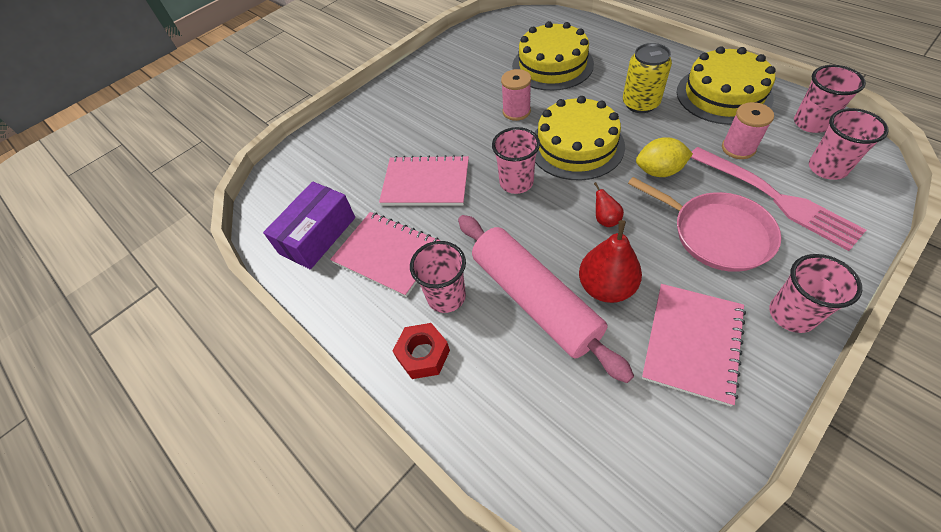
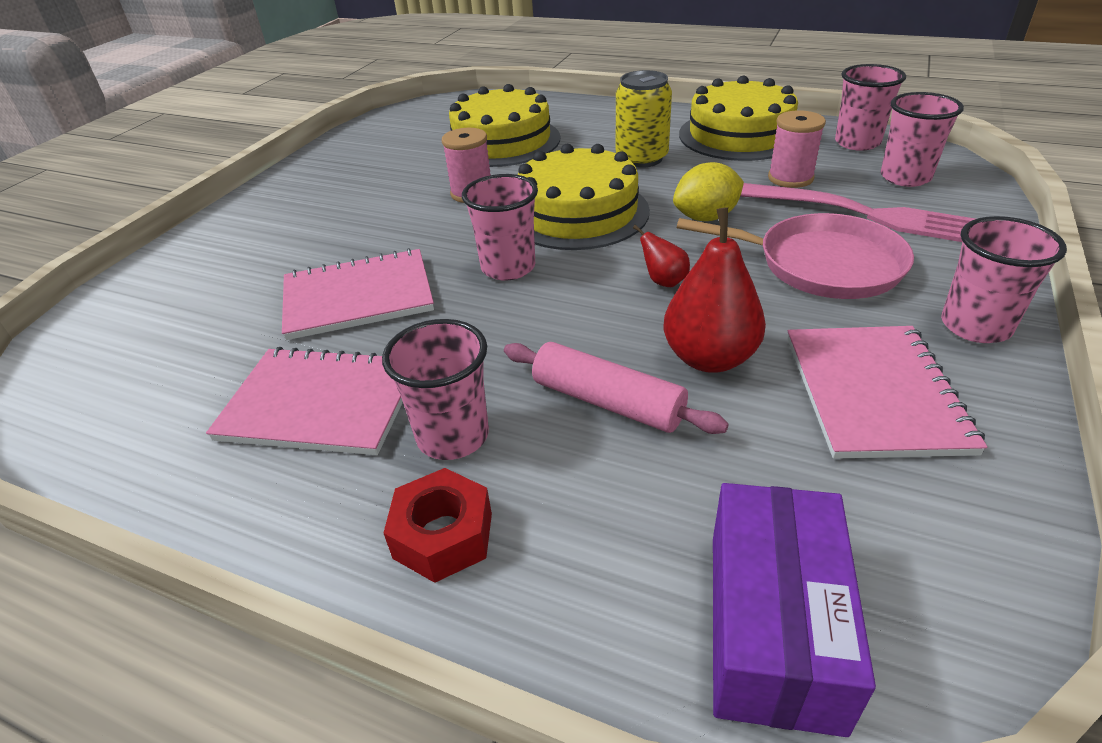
camera: 25 degrees left, 15 degrees down
purple box [263,182,355,269] -> purple box moved to [713,483,876,737]
pink rolling pin [458,215,634,383] -> pink rolling pin [504,342,729,434], size x0.59

